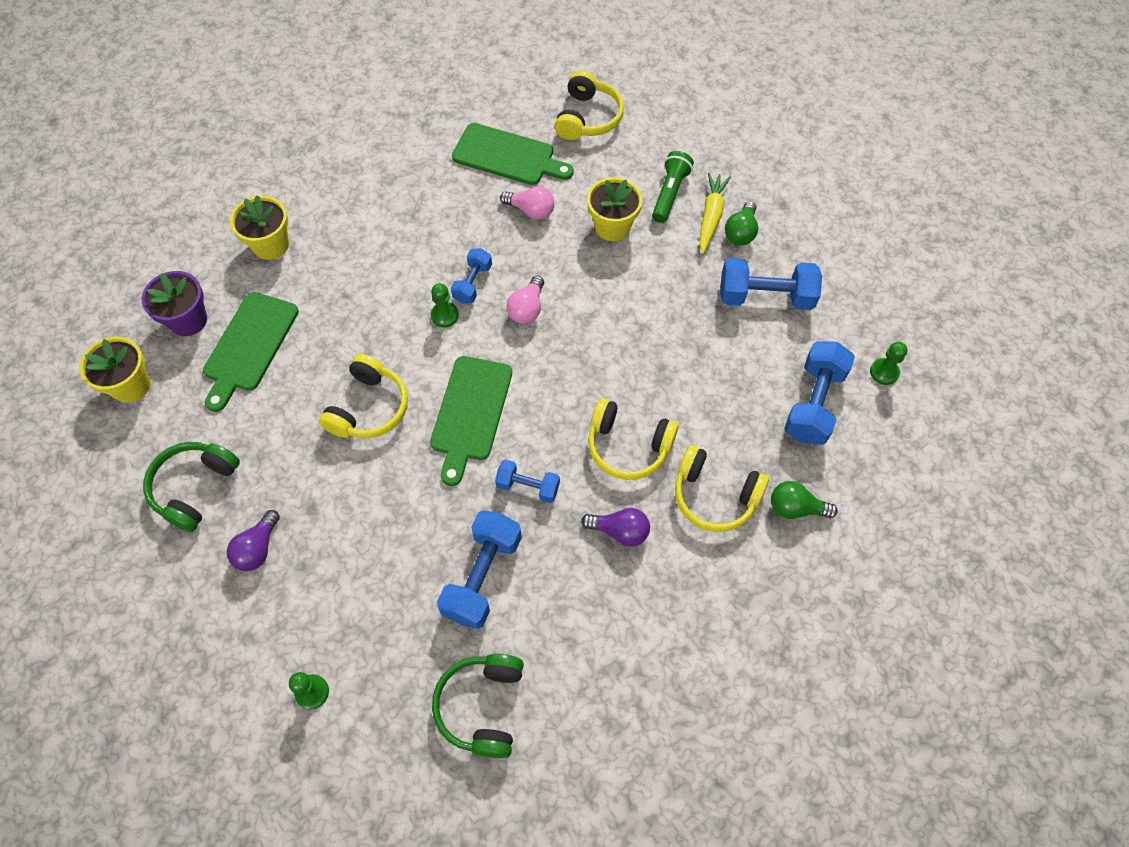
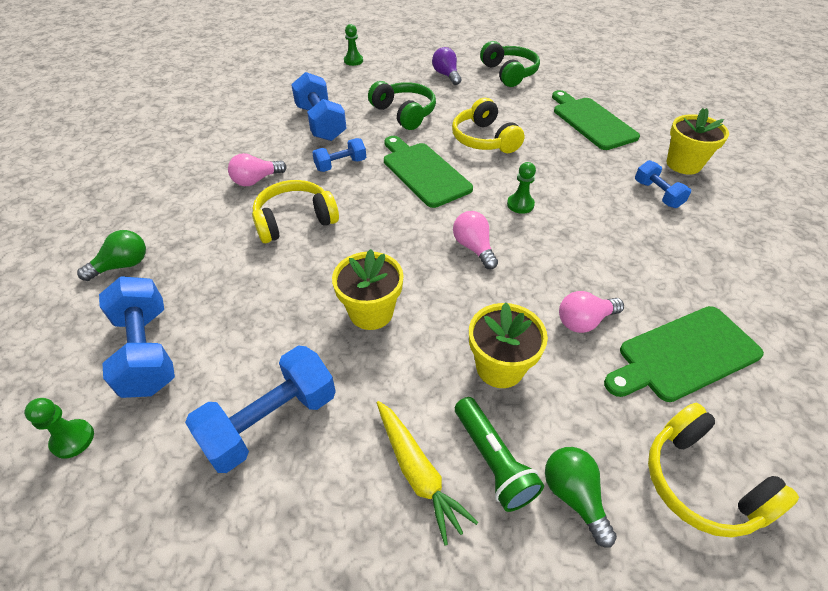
camera: 135 degrees right, 15 degrees down
yellow flower pot [79,336,151,403] -> yellow flower pot moved to [332,249,404,330]
purple flower pot [142,271,207,336] -> none
green headphones [432,654,524,758] -> green headphones moved to [368,81,436,130]
blue dumbbell [451,248,492,304] -> blue dumbbell moved to [635,160,691,208]
purple light bulb [581,508,650,547] -> pink light bulb [228,153,287,186]
yellow headphones [675,445,769,532] -> none
green light bulb [725,201,758,245] -> green light bulb moved to [545,447,617,548]

